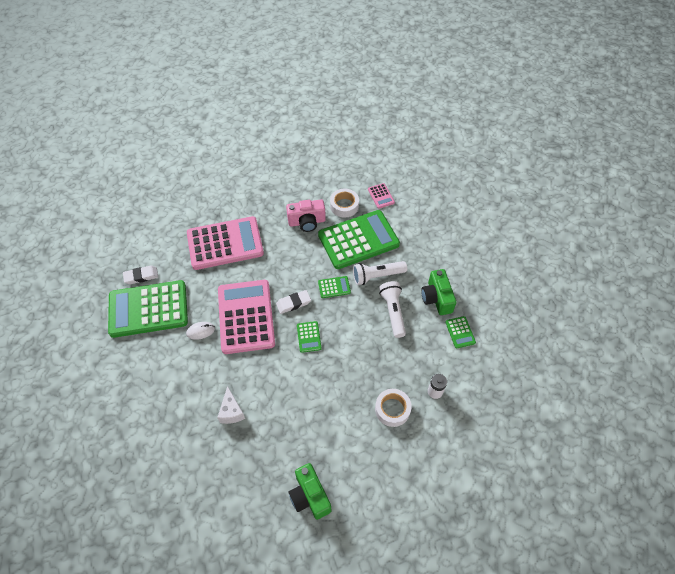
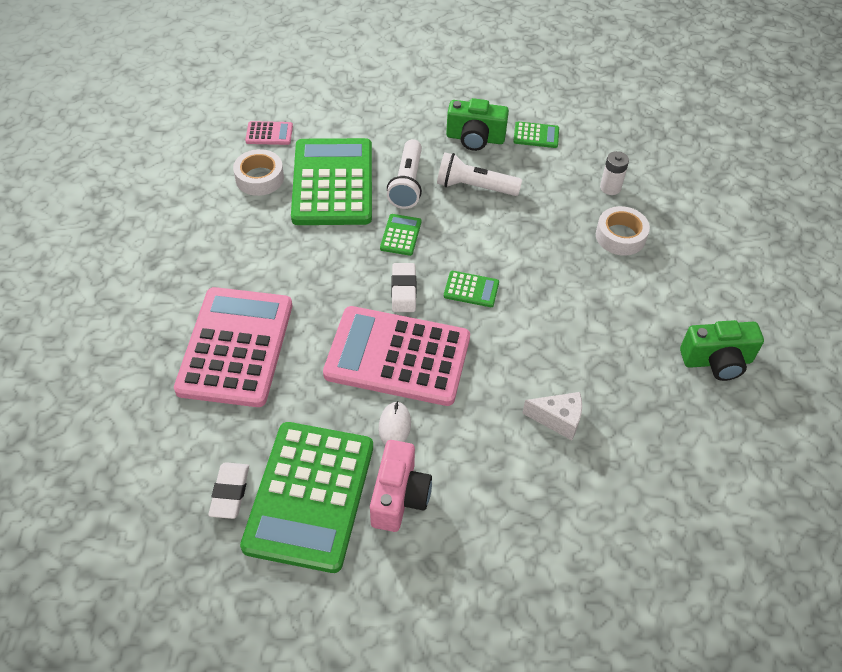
camera: 70 degrees left, 5 degrees down
pink camera [286,199,326,232] -> pink camera moved to [370,440,432,532]

